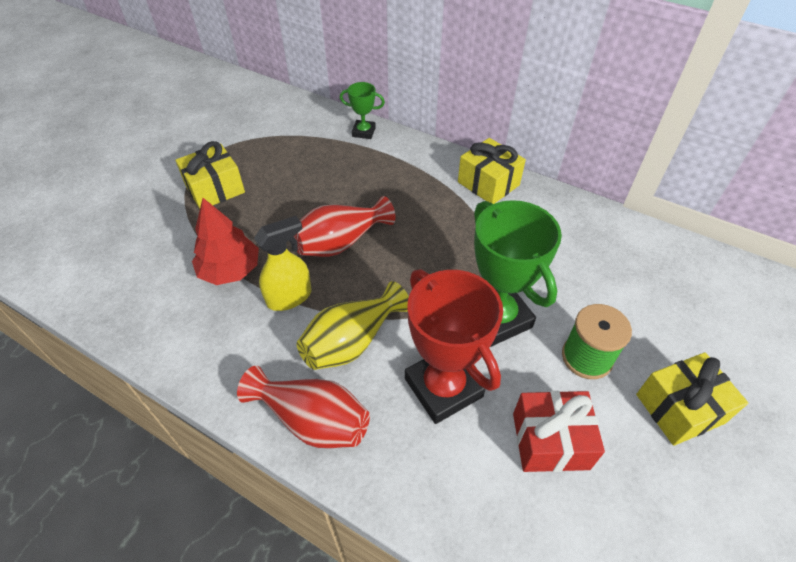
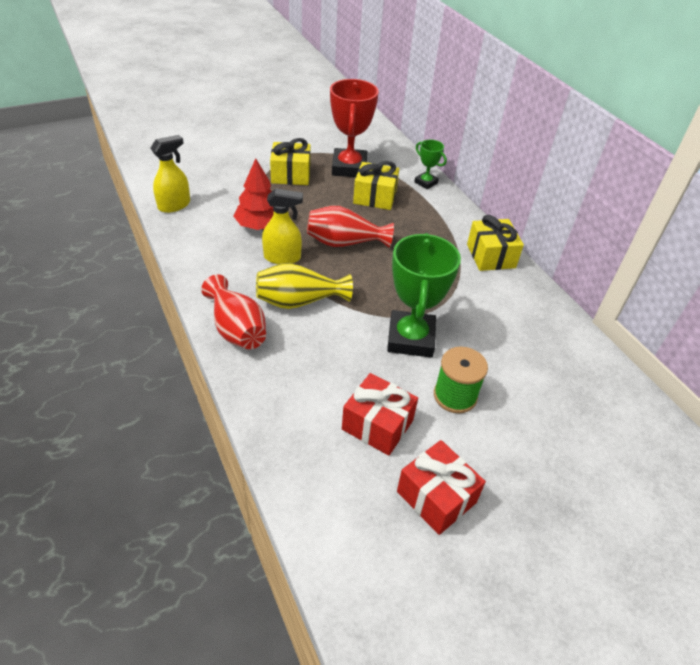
camera: 30 degrees right, 5 degrees down
red trophy [405,269,503,424] -> red trophy moved to [330,79,379,177]
yellow gift [636,352,748,446] -> yellow gift moved to [353,161,399,210]
none -> yellow spray bottle [151,135,190,213]
none -> red gift [397,440,486,535]

